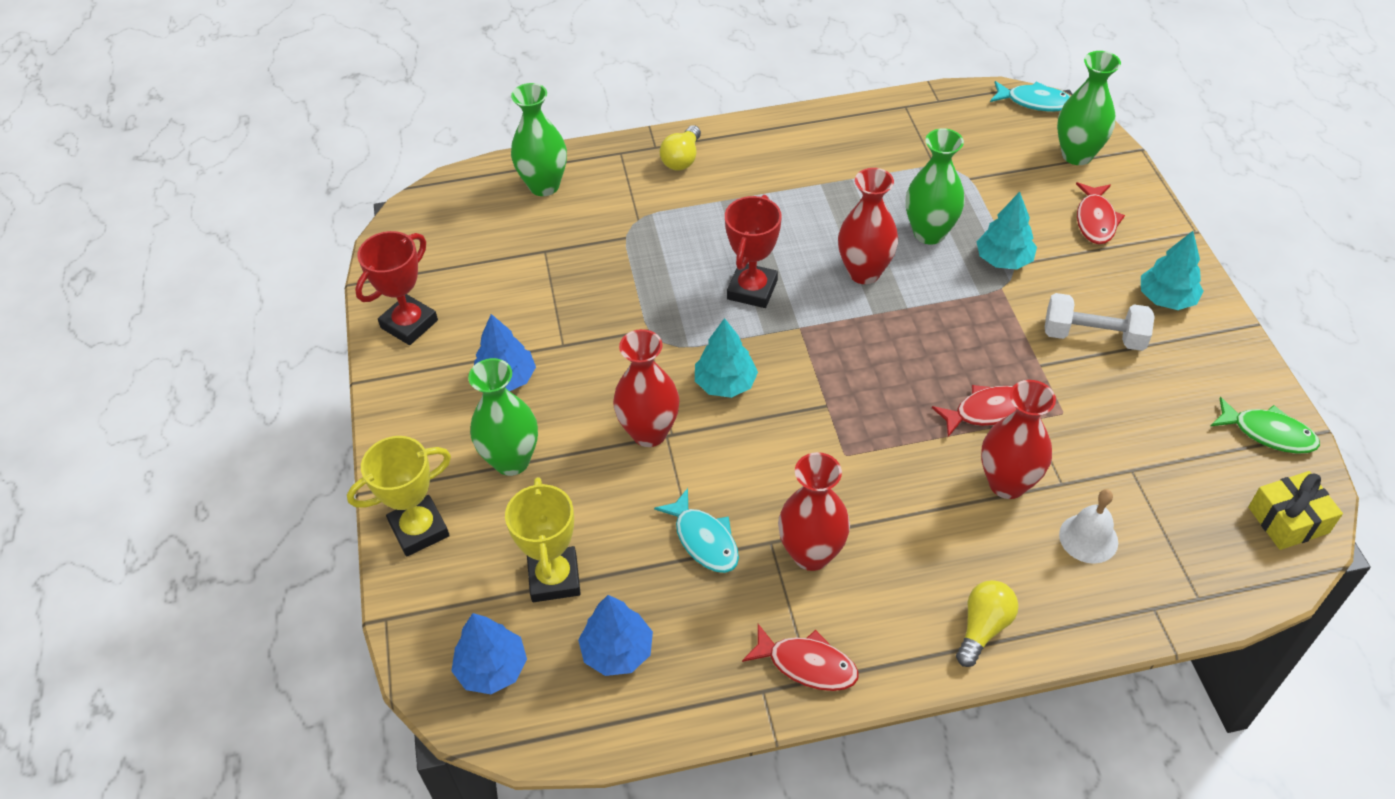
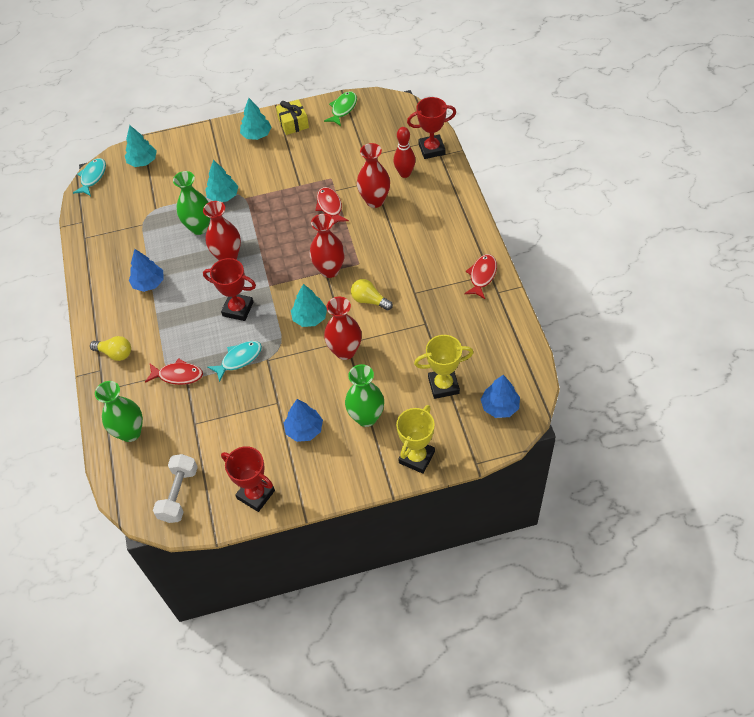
camera: 90 degrees left, 5 degrees up
yellow trophy [347,436,451,557] -> yellow trophy turned 60 degrees clockwise [396,405,435,474]
blue tree [578,595,653,676] -> blue tree moved to [129,249,164,292]
turquoise fish [654,488,739,573] -> turquoise fish moved to [207,341,262,382]
red vase [778,452,850,571] -> red vase moved to [309,214,345,278]
yellow light bulb [956,580,1018,667] -> yellow light bulb moved to [351,279,393,310]
white dumbbell [1045,293,1155,351] -> white dumbbell moved to [153,454,198,523]
green vase [1057,51,1121,165] -> turquoise tree [125,125,157,167]
white bell [1059,489,1118,564] -> red bowling pin [393,127,416,178]
red fish [1076,182,1125,244] -> red fish moved to [145,358,203,385]
yellow gift [1248,471,1343,550] -> yellow gift moved to [276,99,309,135]
none -> red trophy [407,97,456,159]

